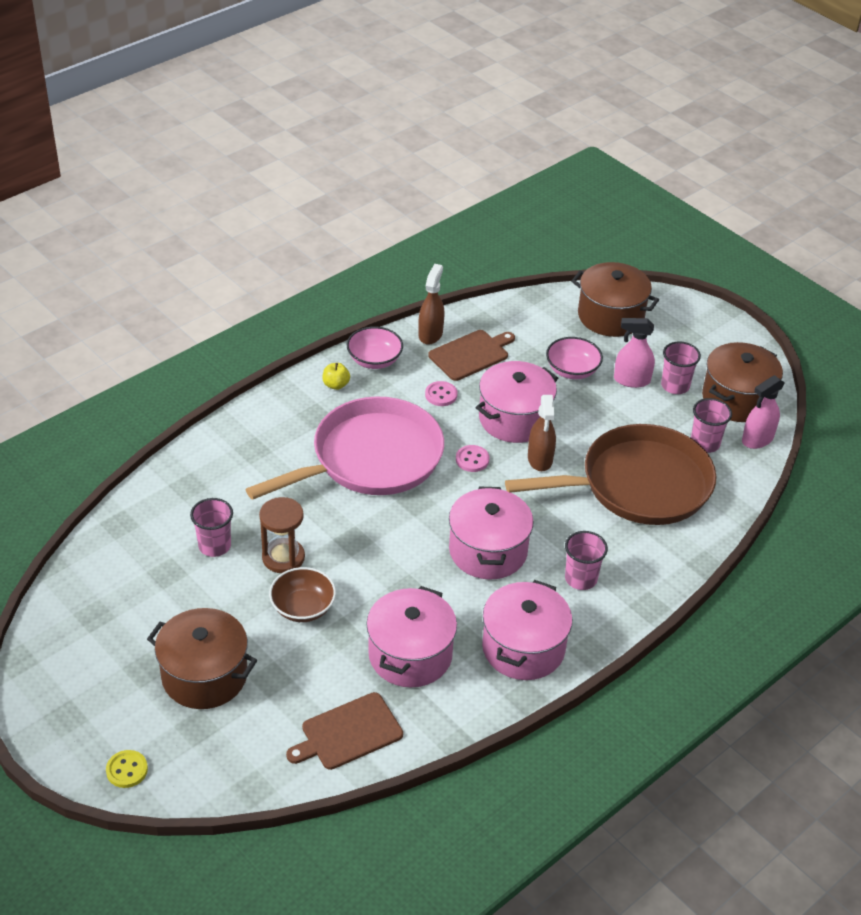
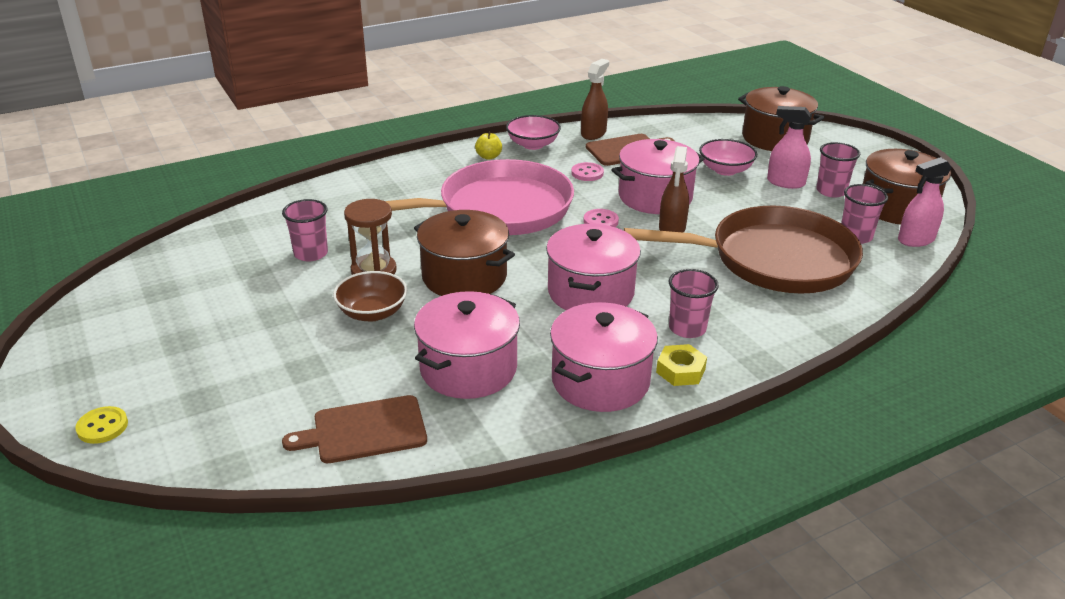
camera: 15 degrees right, 10 degrees down
brown pot [147,608,257,709] -> brown pot moved to [414,210,515,296]
none -> yellow nut [656,344,707,386]

